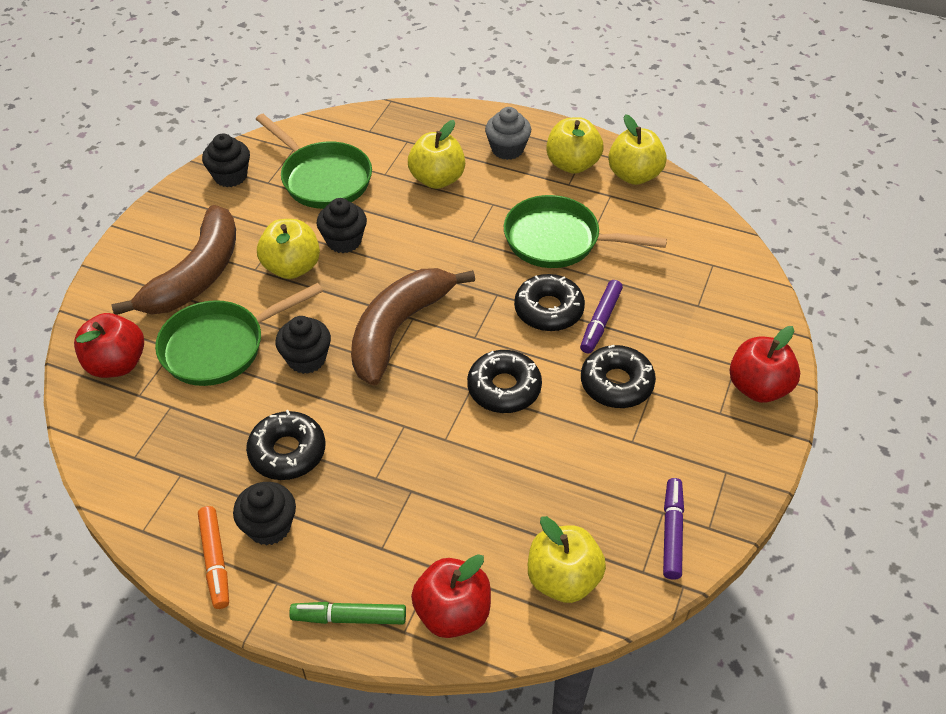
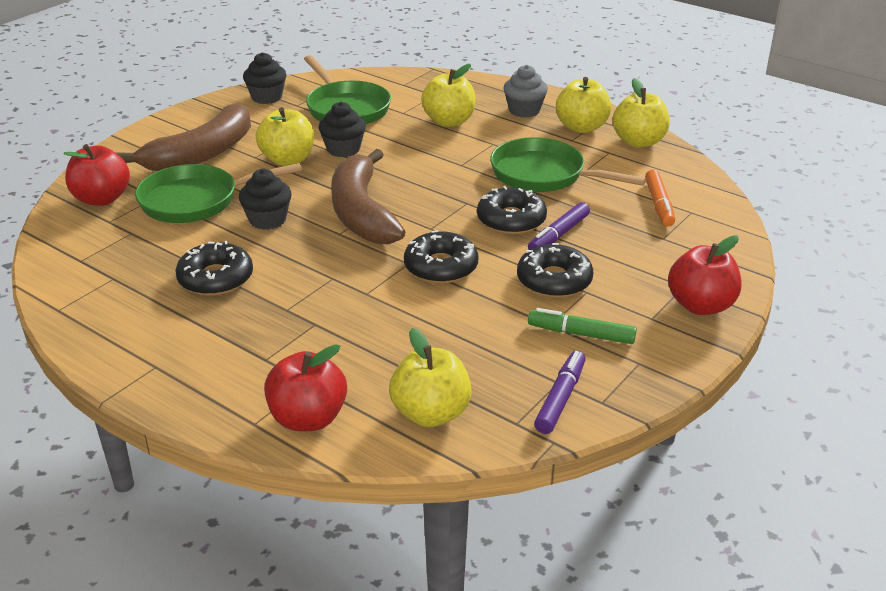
camera: 15 degrees right, 15 degrees down
orange marker [198,506,229,609] -> orange marker moved to [645,170,675,226]
black cupcake [233,482,296,546] -> none
green marker [289,602,406,624] -> green marker moved to [528,308,637,344]
brown banana [351,268,475,386] -> brown banana turned 60 degrees counterclockwise [331,149,405,244]

